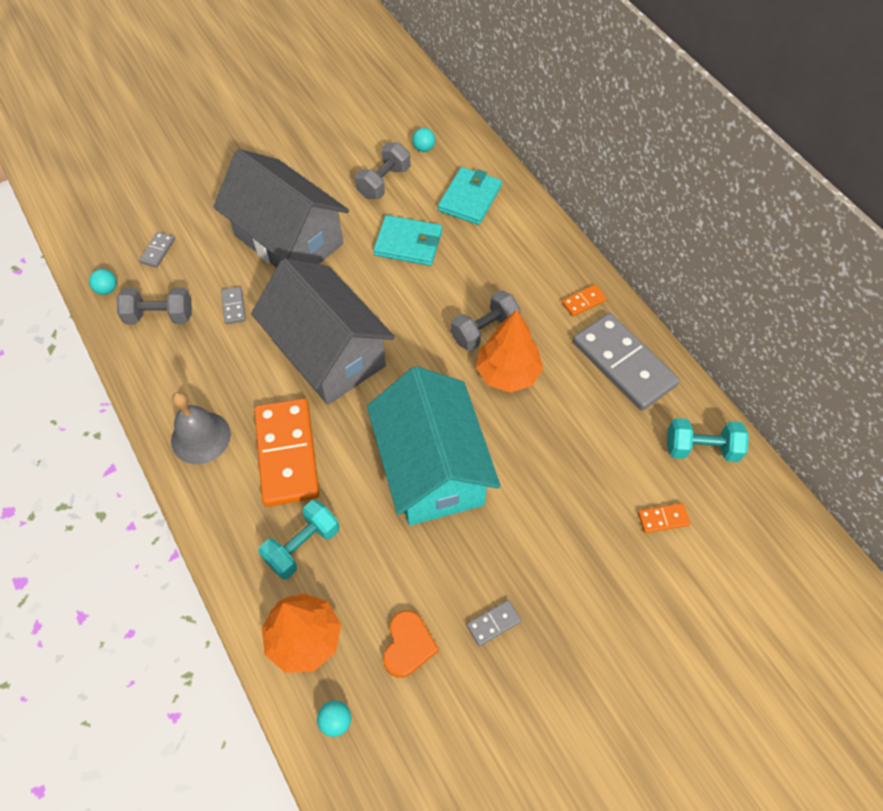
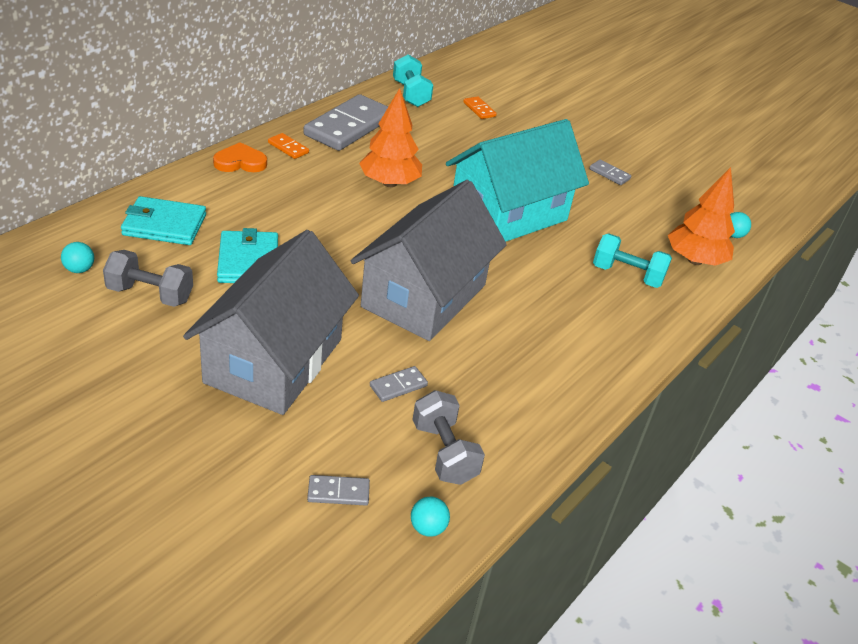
camera: 115 degrees left, 20 degrees down
grey bell [171,392,231,464] -> none
orange domino [254,398,319,507] -> none
orange heart [383,611,439,678] -> orange heart moved to [213,142,267,172]
grey dumbbell [451,290,520,351] -> none

